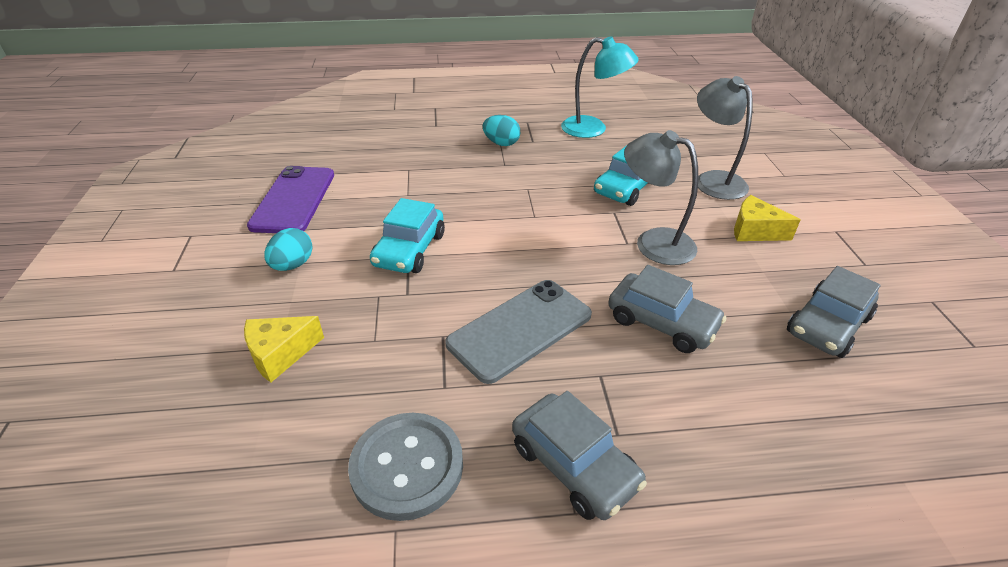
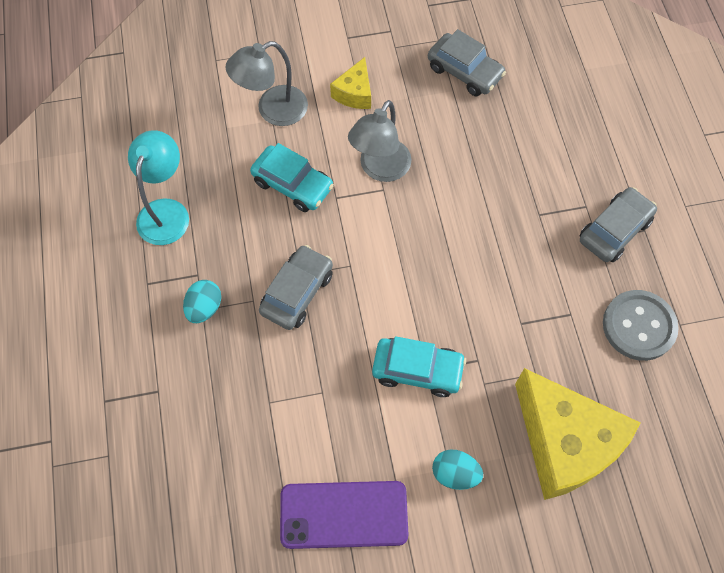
camera: 95 degrees left, 25 degrees up
yellow cheese [244,316,324,383] -> yellow cheese [515,368,640,500], size x2.09
grey phone [445,280,592,384] -> none
grey car [608,265,726,353] -> grey car moved to [259,245,333,330]

